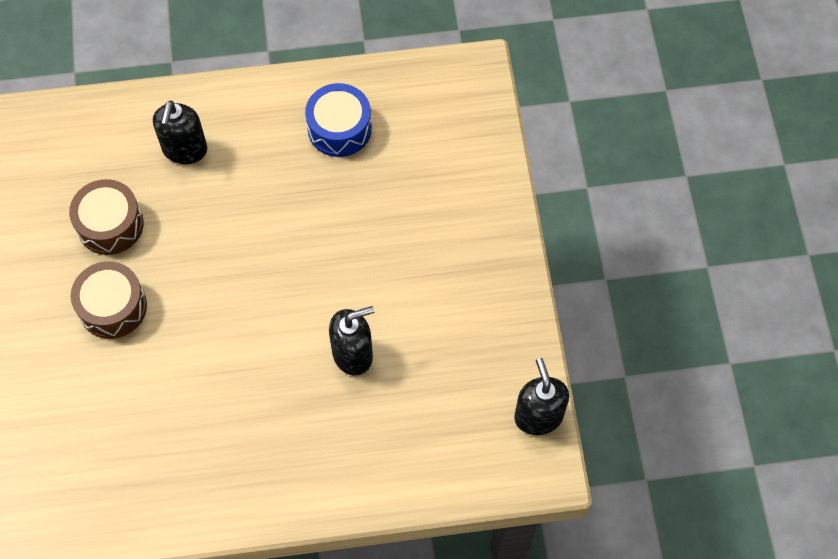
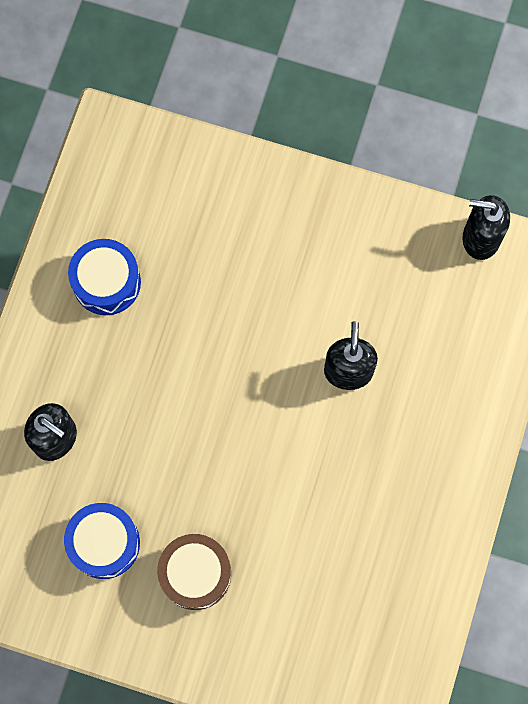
camera: 65 degrees left, 10 degrees up
brown drum [69,179,144,255] -> blue drum [64,503,140,579]

